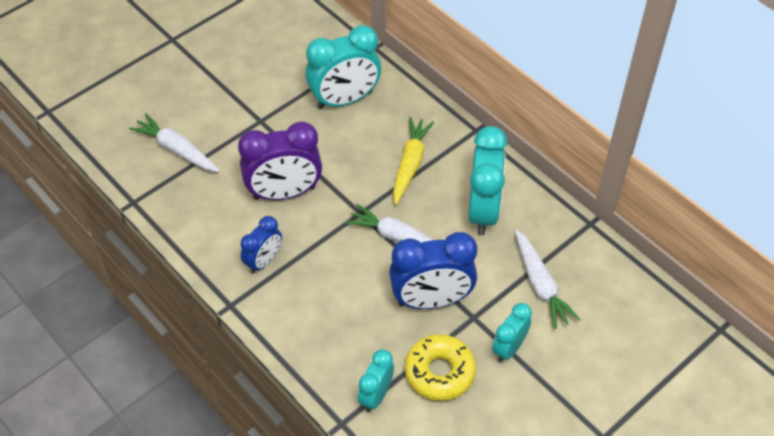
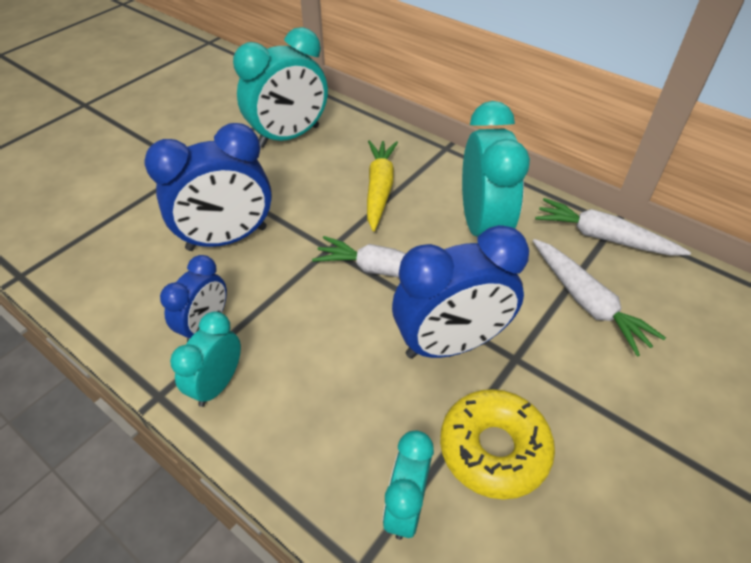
camera: 10 degrees left, 5 degrees down
white carrot [129,113,220,172] -> white carrot moved to [535,198,691,256]
purple clock [238,122,322,200] -> blue clock [145,123,272,251]
turquoise clock [492,303,532,362] -> turquoise clock moved to [170,311,241,407]

